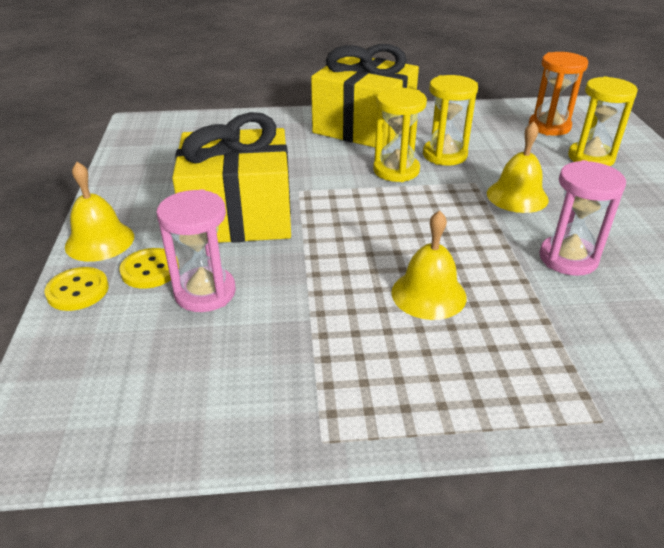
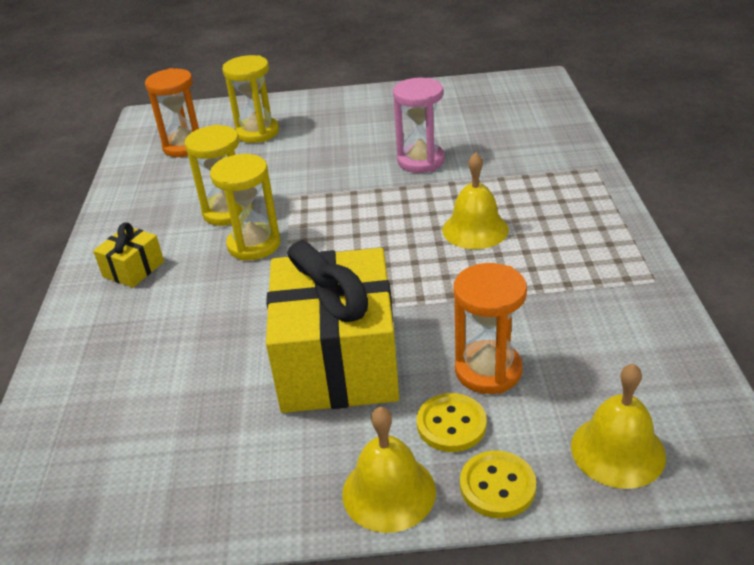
camera: 85 degrees left, 0 degrees up
pink hourglass [157,189,236,312] -> orange hourglass [454,263,527,394]
yellow gift [311,44,419,149] -> yellow gift [93,222,164,288], size x0.44
yellow bell [487,121,549,213] -> yellow bell moved to [571,363,666,489]

